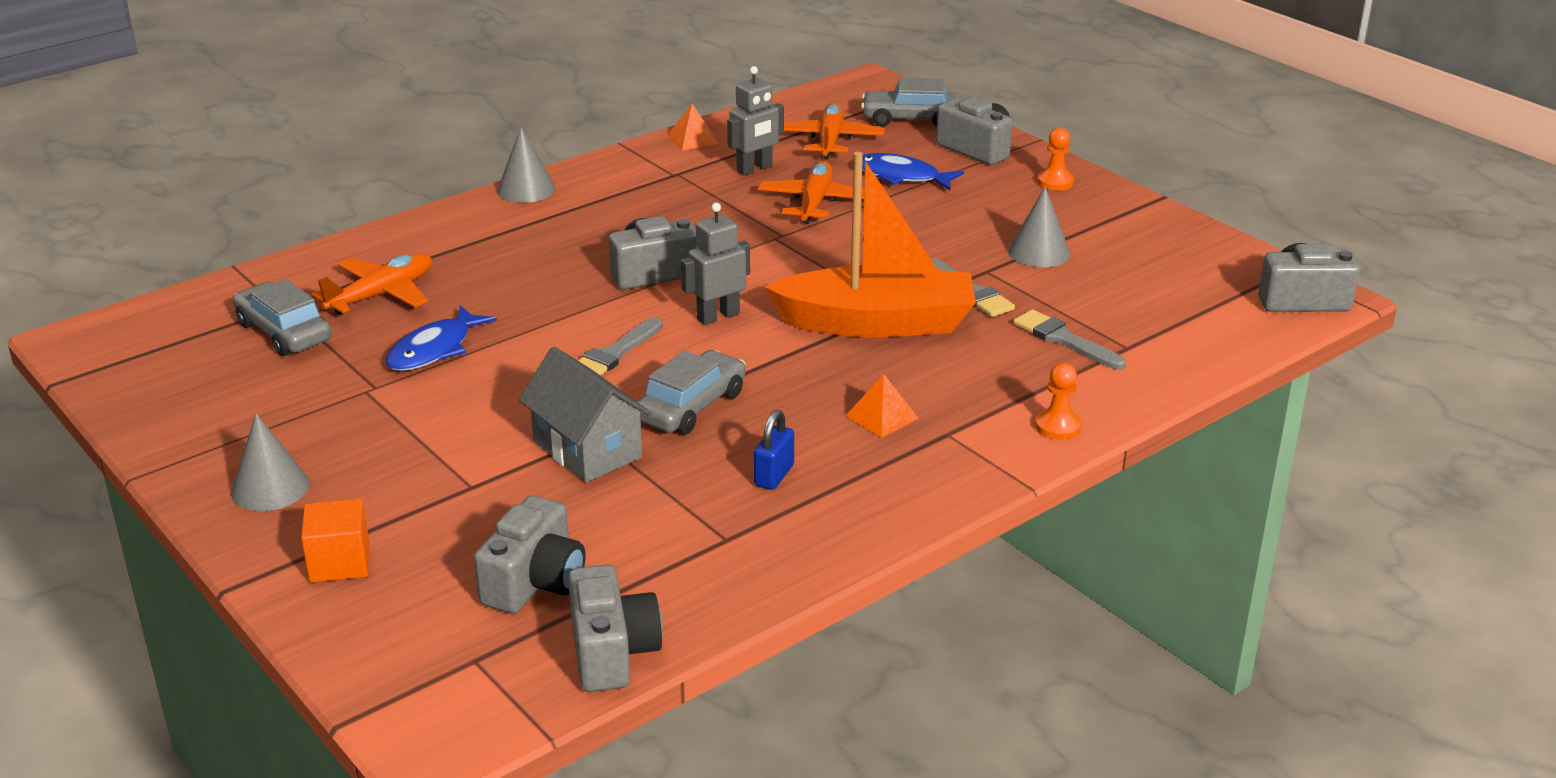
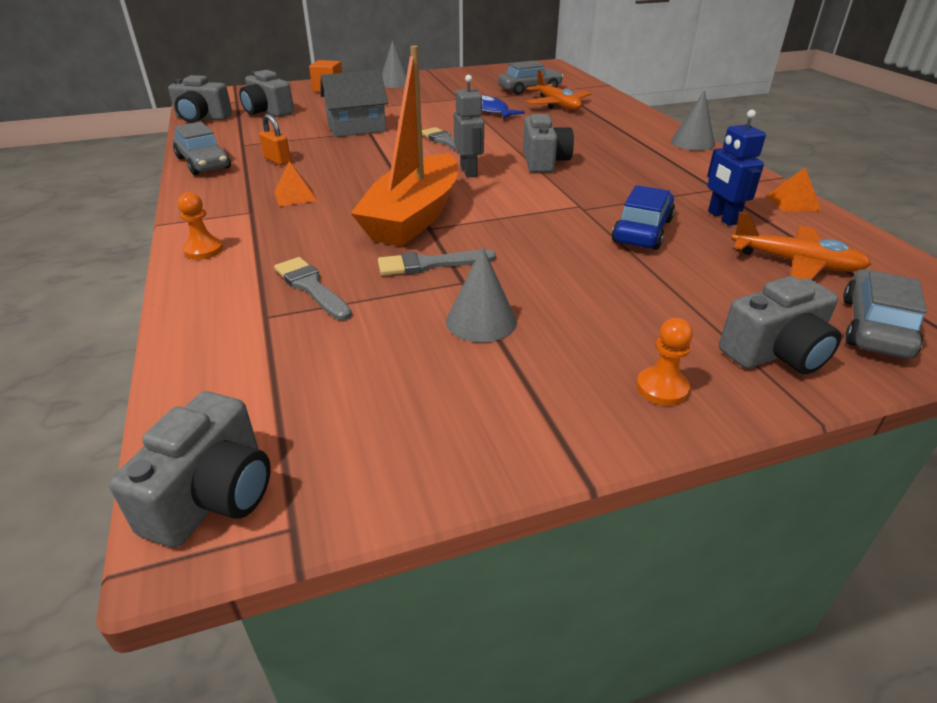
camera: 110 degrees right, 5 degrees up
grey car [634,350,746,435] -> grey car moved to [173,122,231,175]
grey robot [727,66,784,176] -> blue robot [707,110,766,226]
blue padlock [754,410,794,490] -> orange padlock [259,114,291,165]
orange plane [757,161,864,224] -> blue car [612,185,675,250]
blue fish [862,153,964,190] -> none
grey brush [1013,309,1126,369] -> grey brush turned 105 degrees counterclockwise [274,257,352,320]

